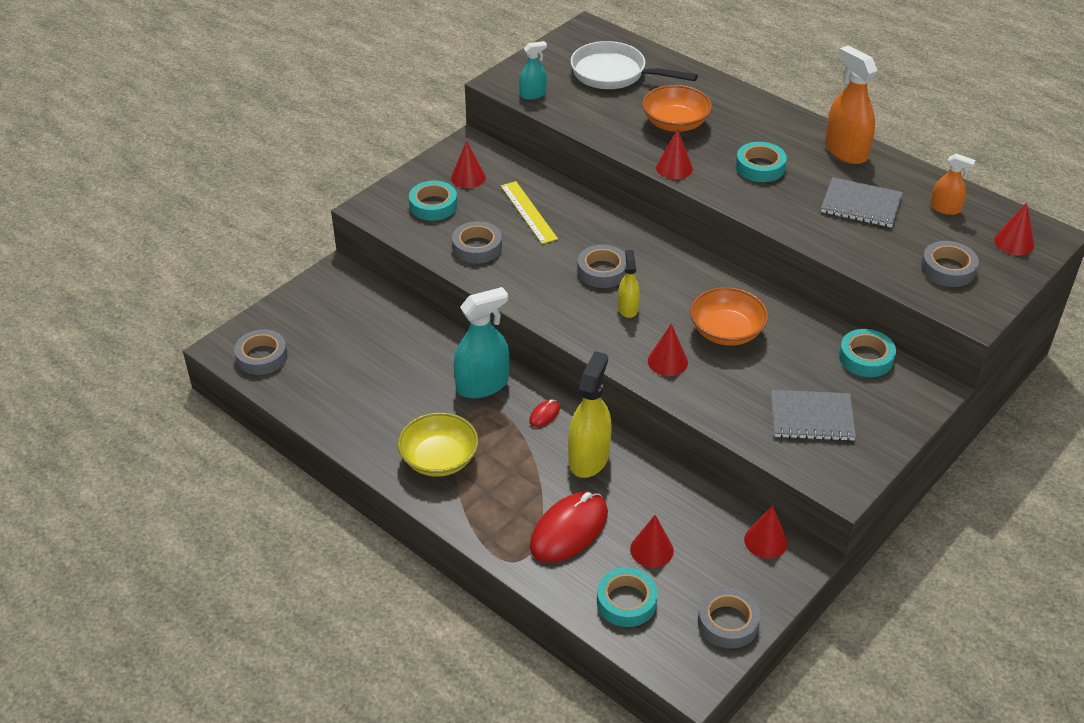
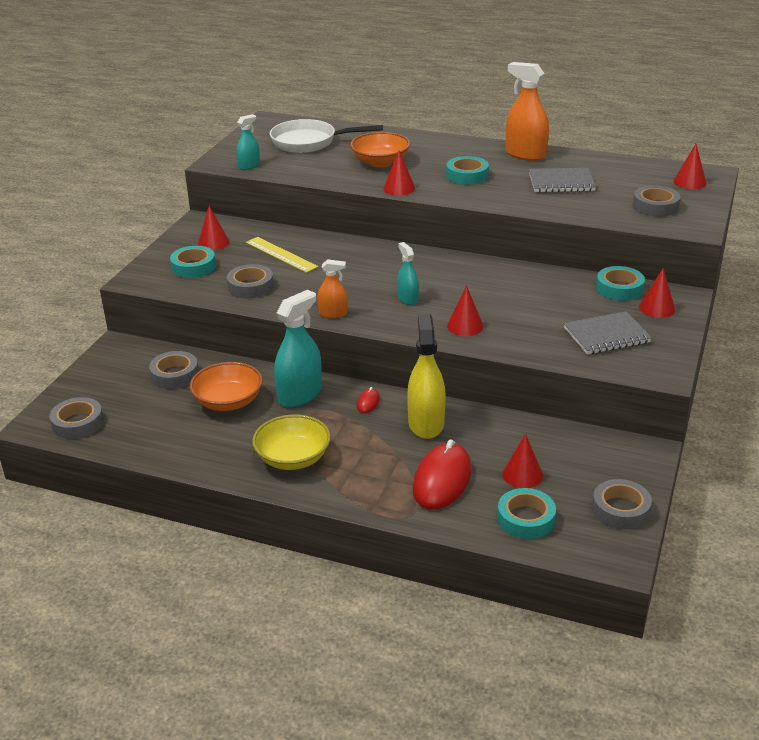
camera: 20 degrees left, 10 degrees down
grey tape [577,244,626,288] -> grey tape moved to [149,351,199,389]
yellow spray bottle [618,250,640,318] -> turquoise spray bottle [397,242,419,305]
orange bowl [690,287,768,346] -> orange bowl moved to [190,362,263,411]
red cone [744,506,788,559] -> red cone moved to [639,268,676,318]
orange spray bottle [930,154,975,215] -> orange spray bottle moved to [317,259,348,318]

